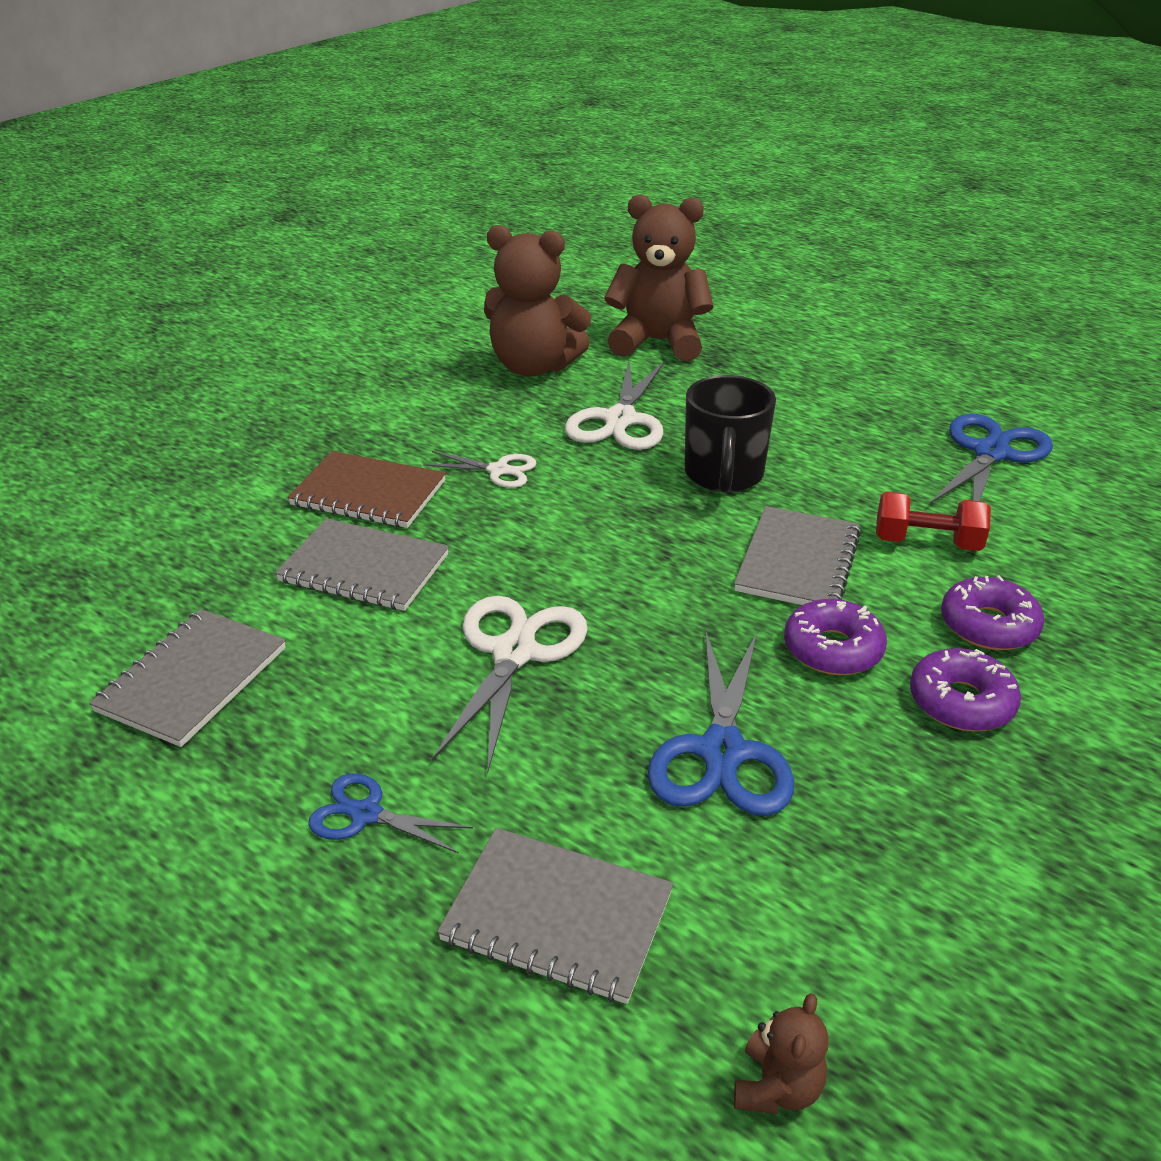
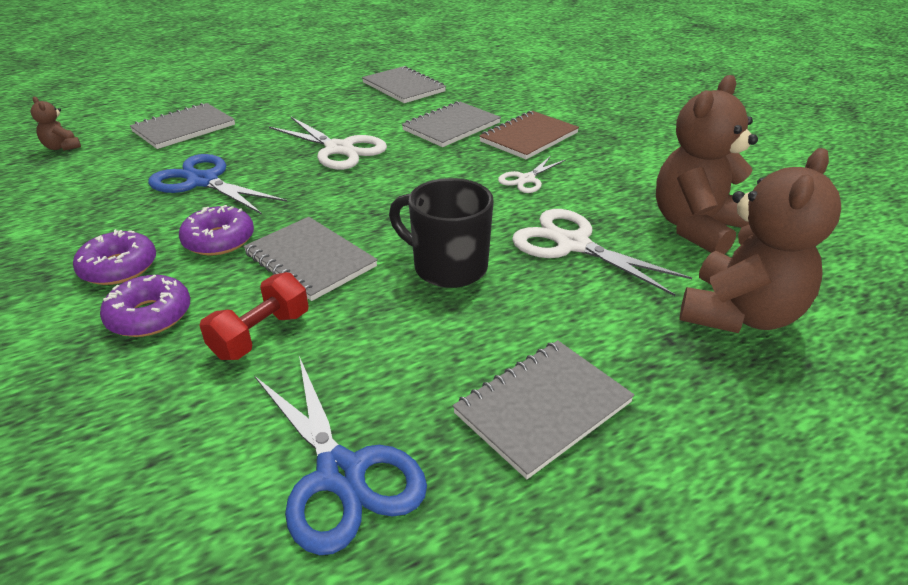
camera: 115 degrees right, 0 degrees up
blue scissors [308,773,473,854] -> none
none -> grey notebook [453,340,635,479]

